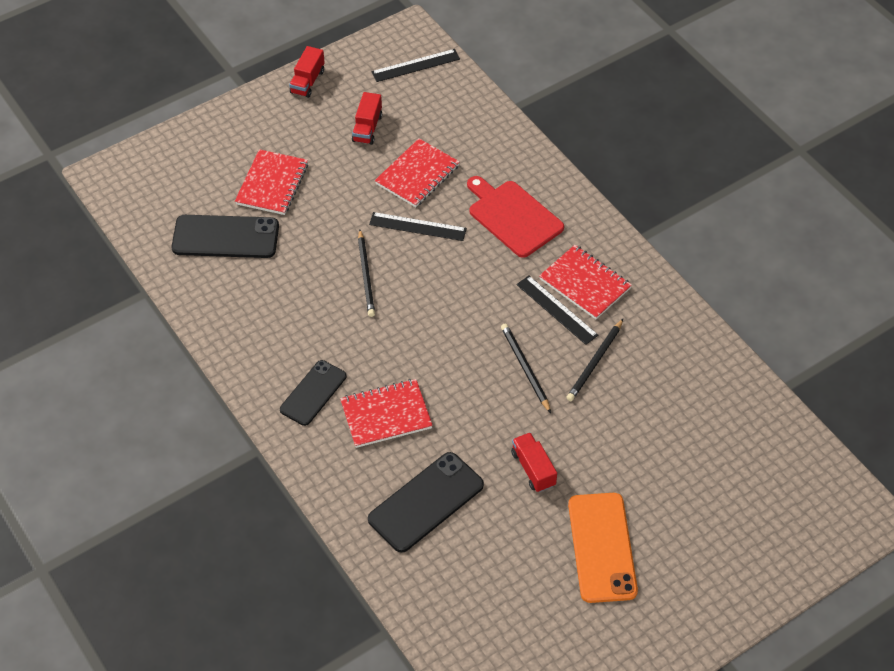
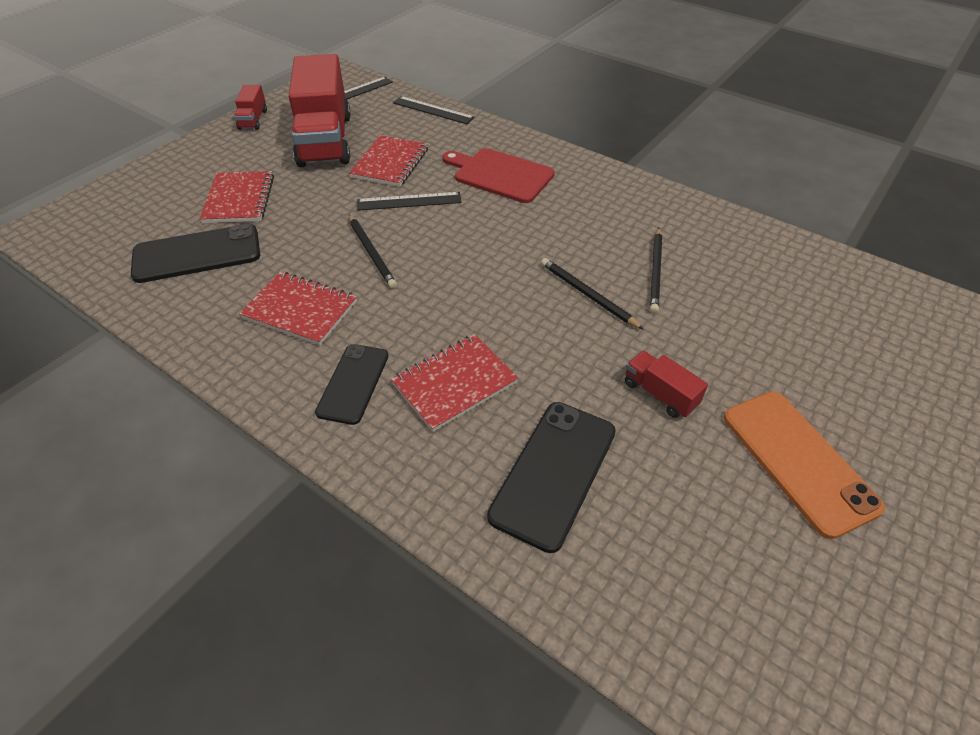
camera: 20 degrees left, 5 degrees down
red truck [352,92,382,145] -> red truck [289,54,351,167], size x2.32
black ruler [517,275,598,345] -> black ruler moved to [393,96,475,124]
red notebook [539,245,632,319] -> red notebook moved to [239,272,357,345]

